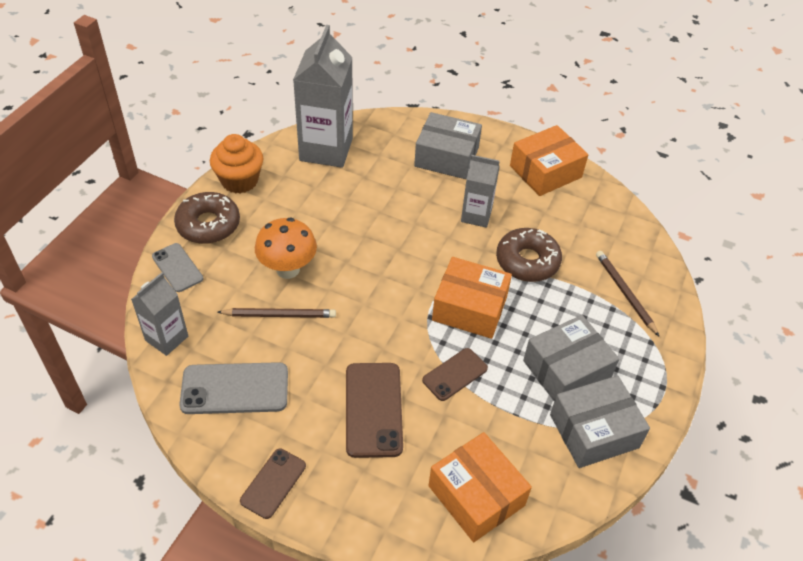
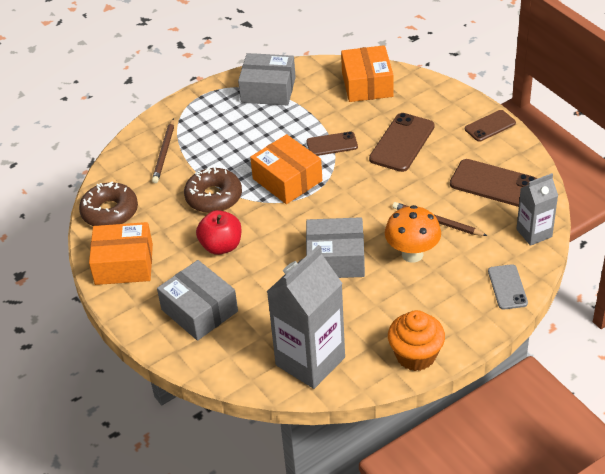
camera: 145 degrees left, 5 degrees down
brown donut [174,192,240,244] -> brown donut moved to [79,181,138,226]
grey phone [179,362,288,414] -> brown phone [450,159,537,207]
grey carton [461,155,500,228] -> red apple [196,210,241,255]
grey box [523,315,619,401] -> grey box moved to [306,217,365,278]

